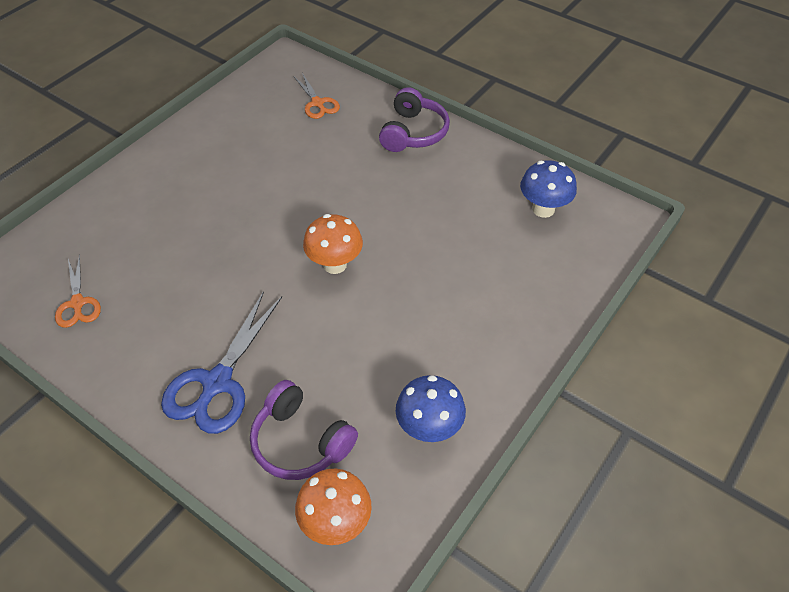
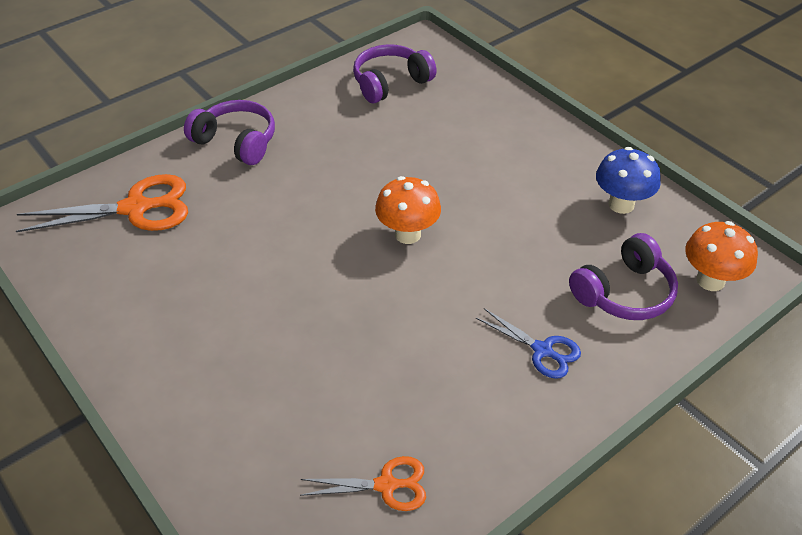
camera: 75 degrees left, 5 degrees down
blue scissors [161,291,282,434] -> blue scissors [476,308,581,379], size x0.58
orange scissors [294,73,340,119] -> orange scissors [16,174,188,232], size x1.74
blue mushroom [520,160,577,218] -> purple headphones [353,44,437,103]

